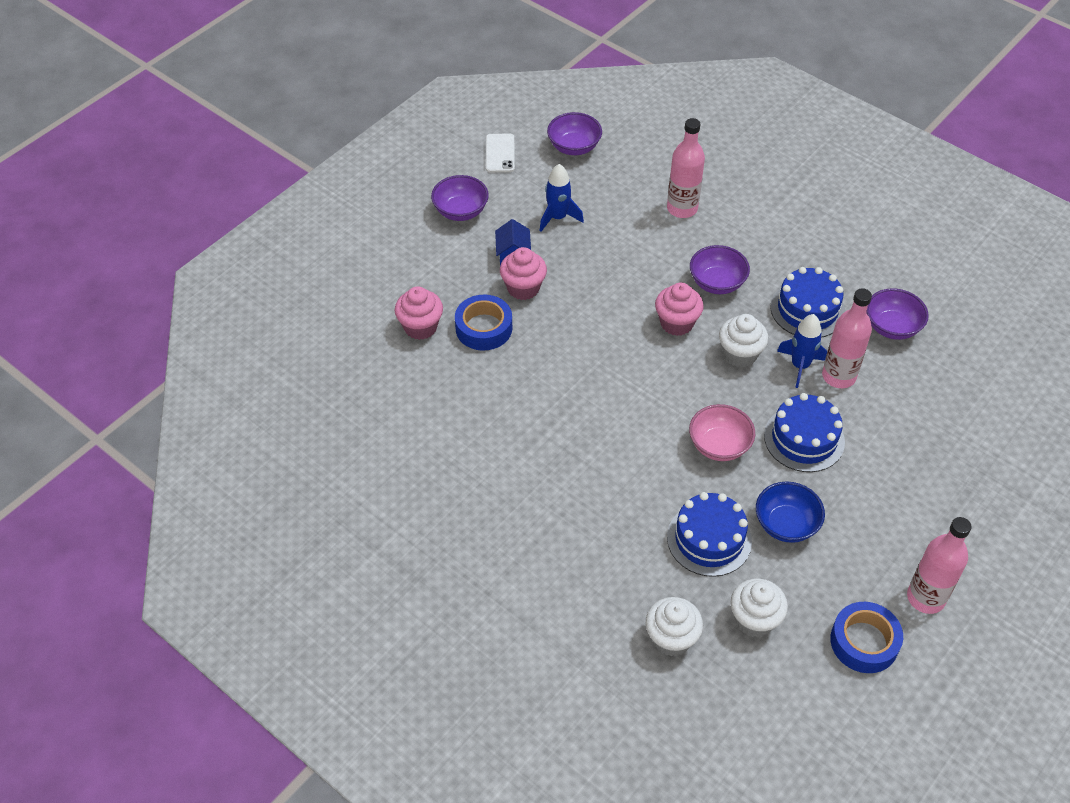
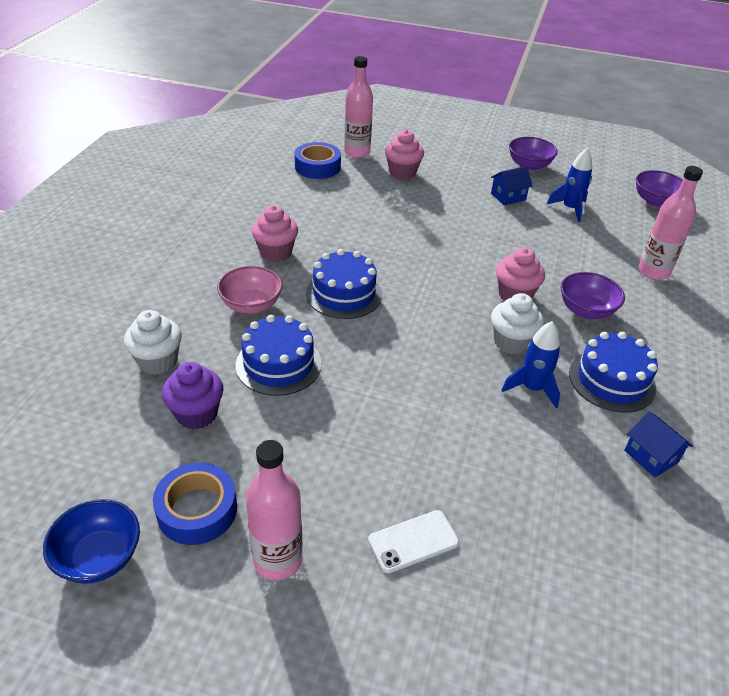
camera: 65 degrees right, 10 degrees down
blue tape [455,295,512,351] -> blue tape moved to [295,142,341,179]
white phone [486,134,515,172] -> white phone moved to [368,510,459,573]
pink cupcake [500,247,547,300] -> pink cupcake moved to [251,205,298,262]
pink bowl [689,404,755,461] -> pink bowl moved to [217,266,282,314]
white cupcake [730,579,788,637] -> purple cupcake [162,362,224,429]
blue bowl [756,482,825,543] -> blue bowl moved to [43,499,140,584]
blue cake [764,393,845,472] -> blue cake moved to [306,249,382,319]
pink bottle [822,288,872,388] -> pink bottle moved to [344,56,373,158]
purple bowl [867,288,929,340] -> blue house [624,411,693,477]

